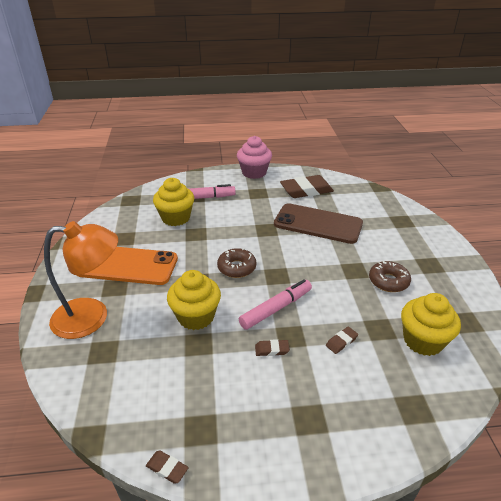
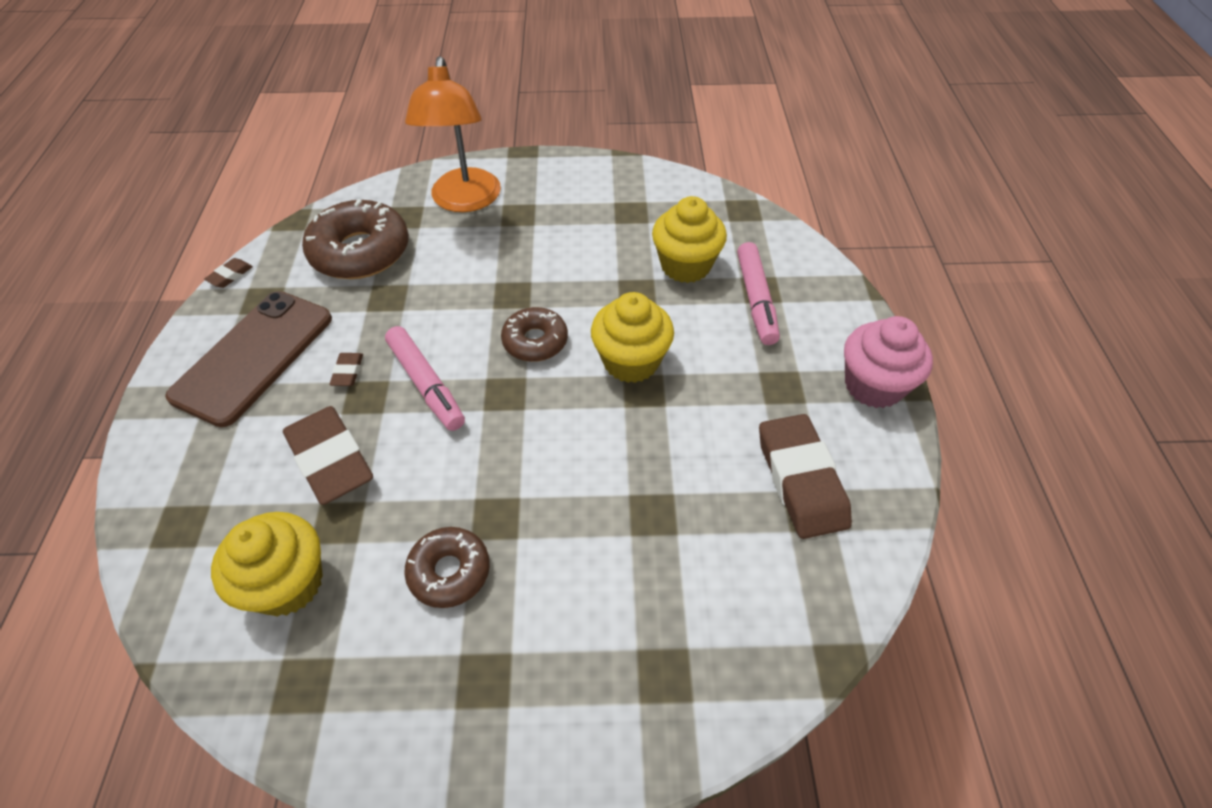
camera: 95 degrees right, 15 degrees up
orange phone [77,247,178,285] -> none
yellow cupcake [167,270,221,330] -> yellow cupcake moved to [591,292,674,383]
brown phone [274,203,363,244] -> brown phone moved to [165,291,332,427]
brown eraser [326,327,358,354] -> brown eraser [283,406,373,505], size x2.31
none -> brown donut [302,199,409,279]

